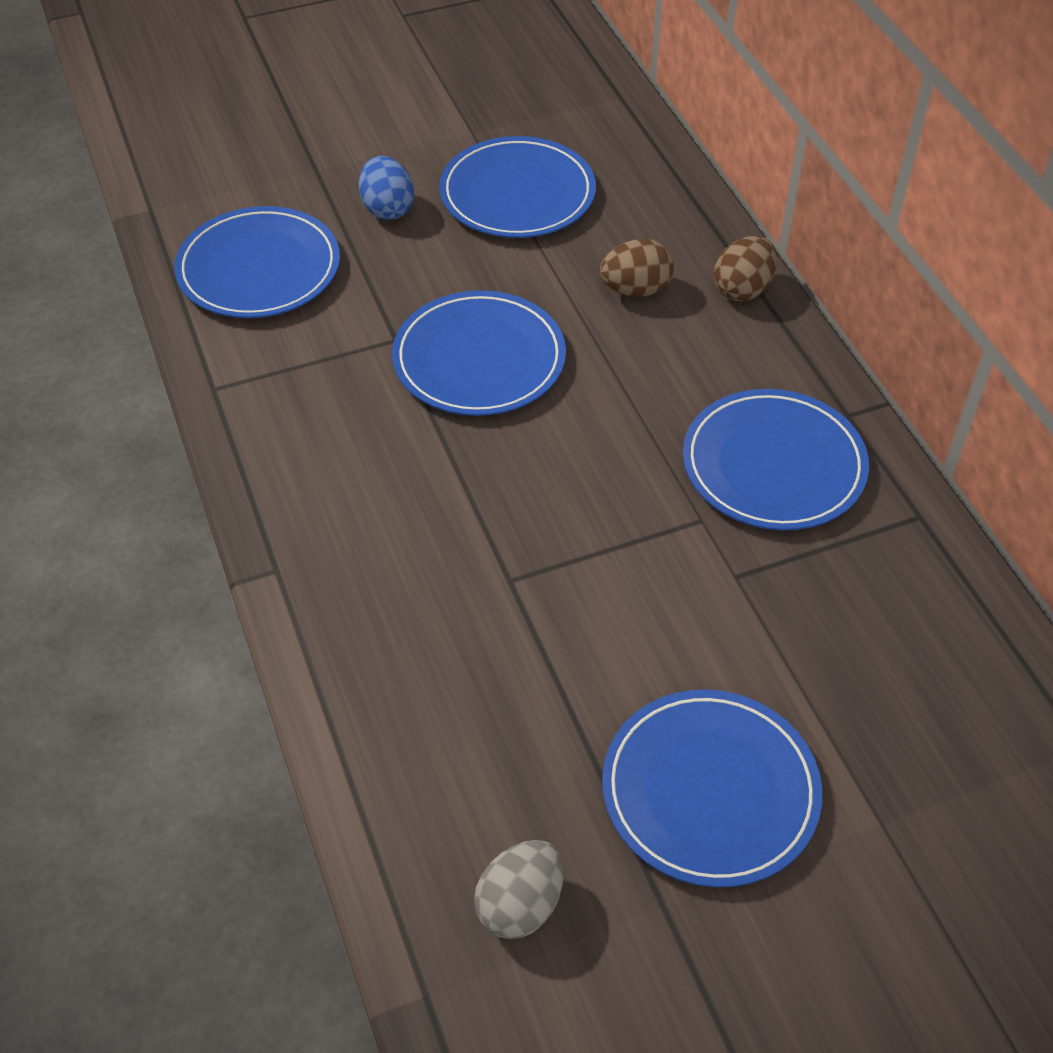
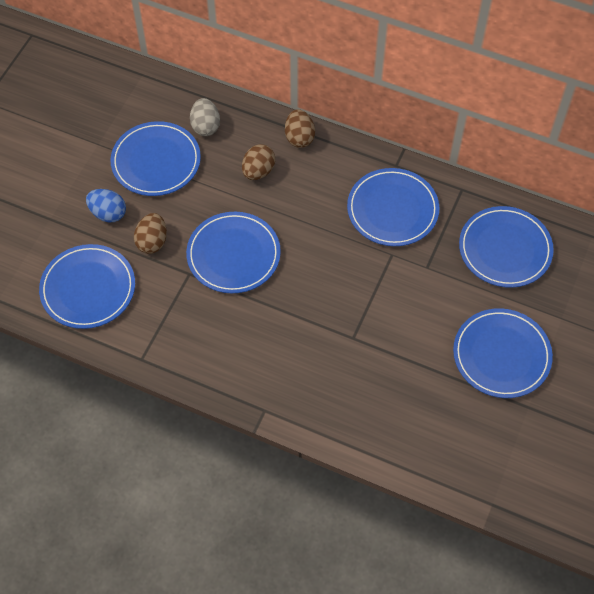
camera: 45 degrees left, 10 degrees up
grey egg [474,840,564,939] -> grey egg moved to [190,98,220,136]
none -> brown egg [134,213,167,254]
none -> blue plate [459,206,554,288]

